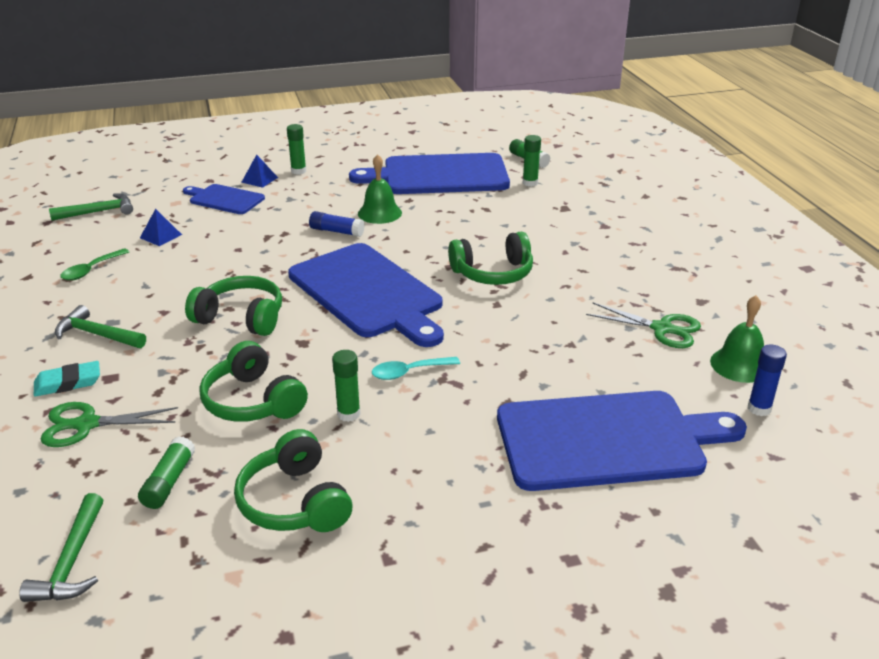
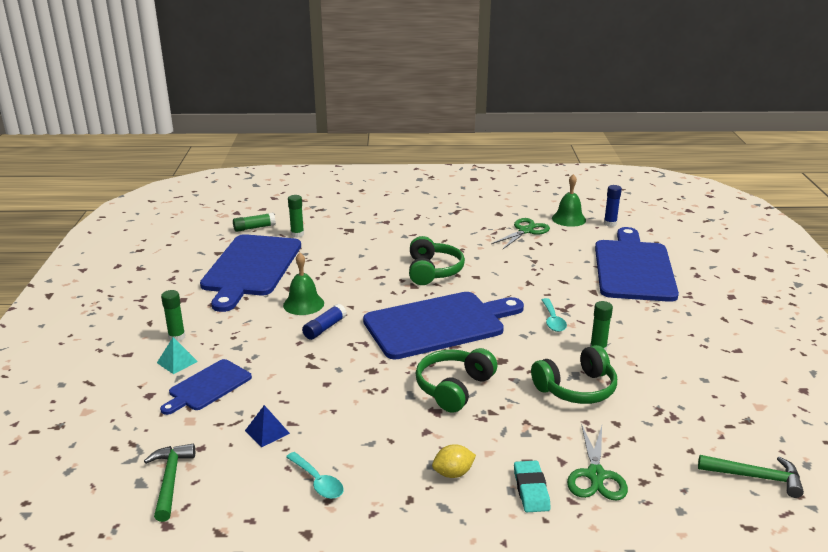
camera: 75 degrees left, 5 degrees down
green hammer [55,305,146,348] -> yellow lemon [432,444,476,478]
green spoon [60,249,129,280] -> turquoise spoon [286,452,343,499]
green glue stick [138,436,195,509] -> none
green headphones [234,429,353,532] -> none
blue pyramid [241,155,278,188] -> turquoise pyramid [157,337,198,374]

